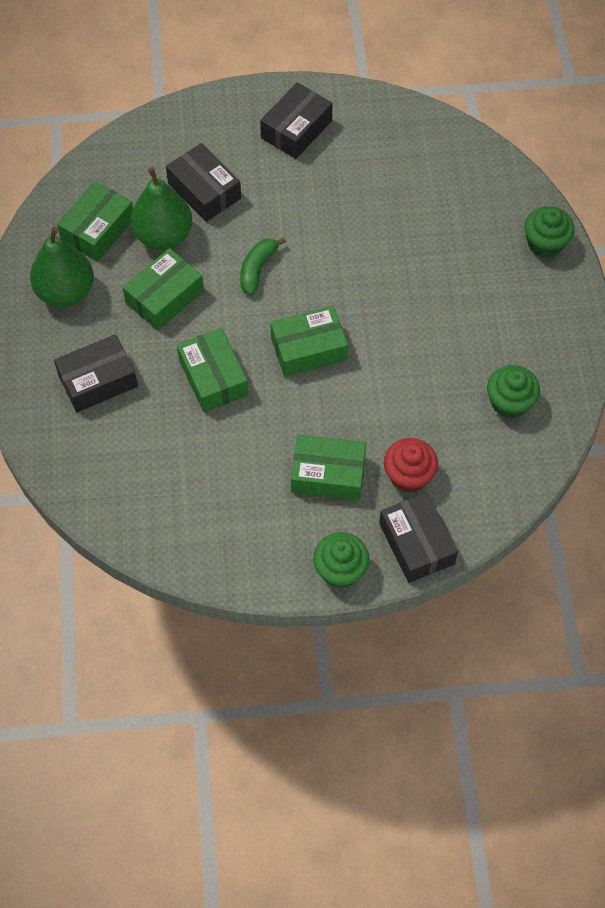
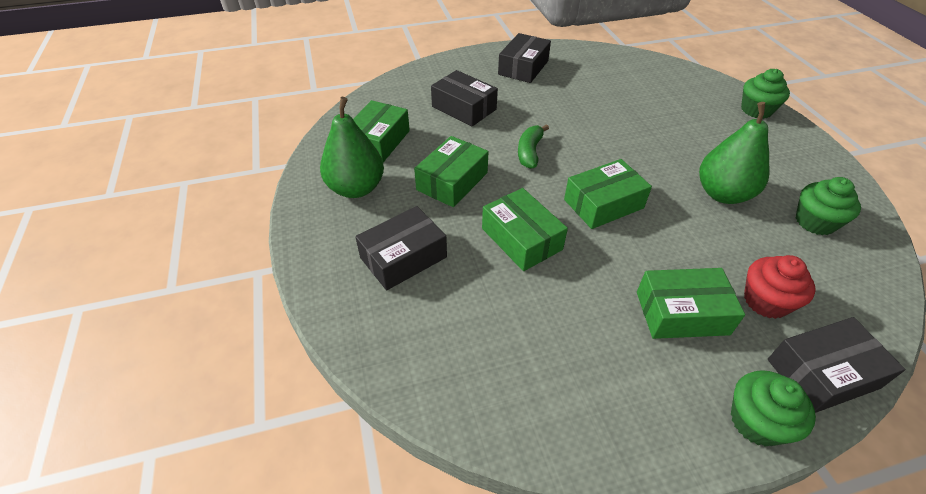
camera: 10 degrees left, 15 degrees down
green pear [131,167,193,250] -> green pear moved to [699,102,769,204]
black box [379,492,458,583] -> black box turned 75 degrees counterclockwise [767,317,906,413]

